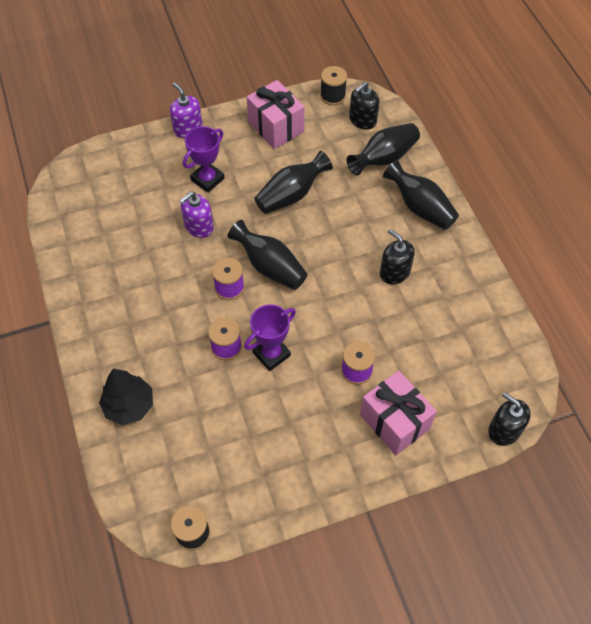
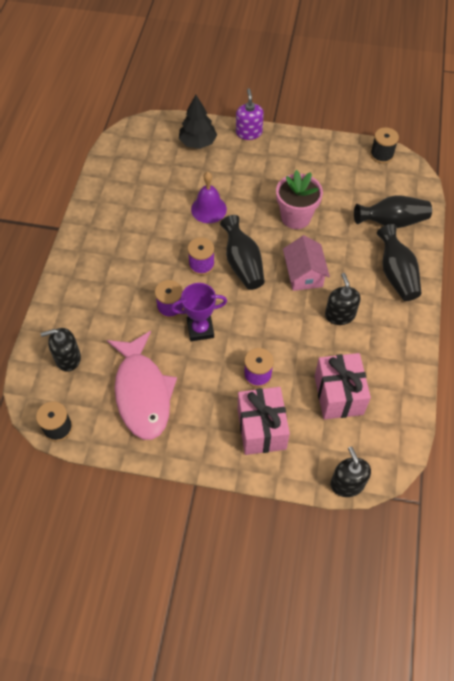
camera: 30 degrees right, 0 degrees up
black tree [99,369,153,425] -> black tree moved to [179,94,217,149]
purple soap dispenser [179,191,214,238] -> purple bell [191,172,227,223]
purple trophy [183,126,224,193] -> none
pink gift [247,80,304,149] -> pink gift moved to [315,353,371,419]
black vase [255,151,333,214] -> pink flower pot [276,170,323,229]
black soap dispenser [349,82,379,130] -> black soap dispenser moved to [40,328,81,372]
none -> pink fish [107,331,177,440]
none -> pink house [283,235,330,291]

